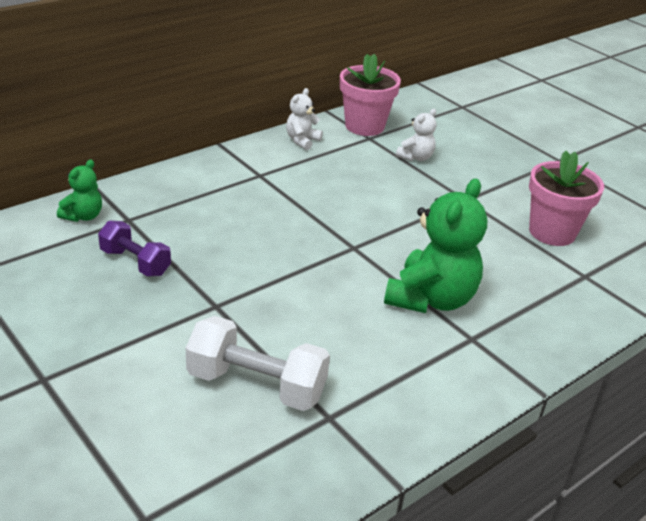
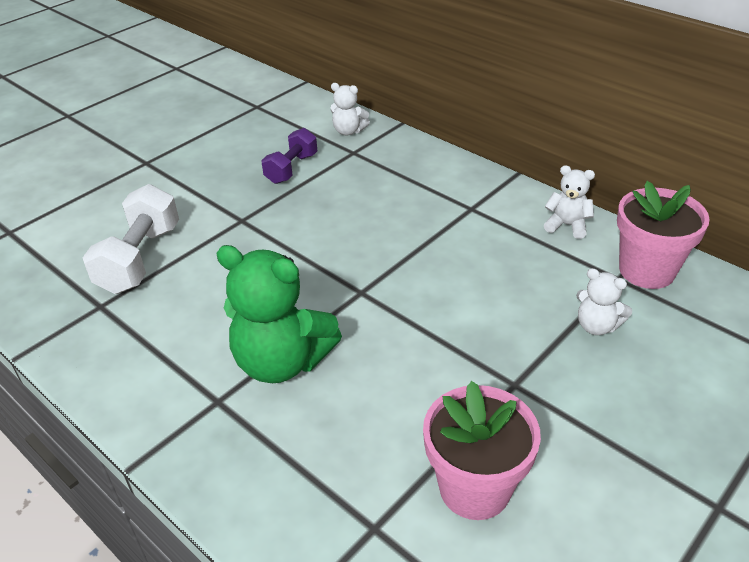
camera: 85 degrees right, 5 degrees up
green teddy bear [57,160,102,222] -> white teddy bear [331,83,370,135]

